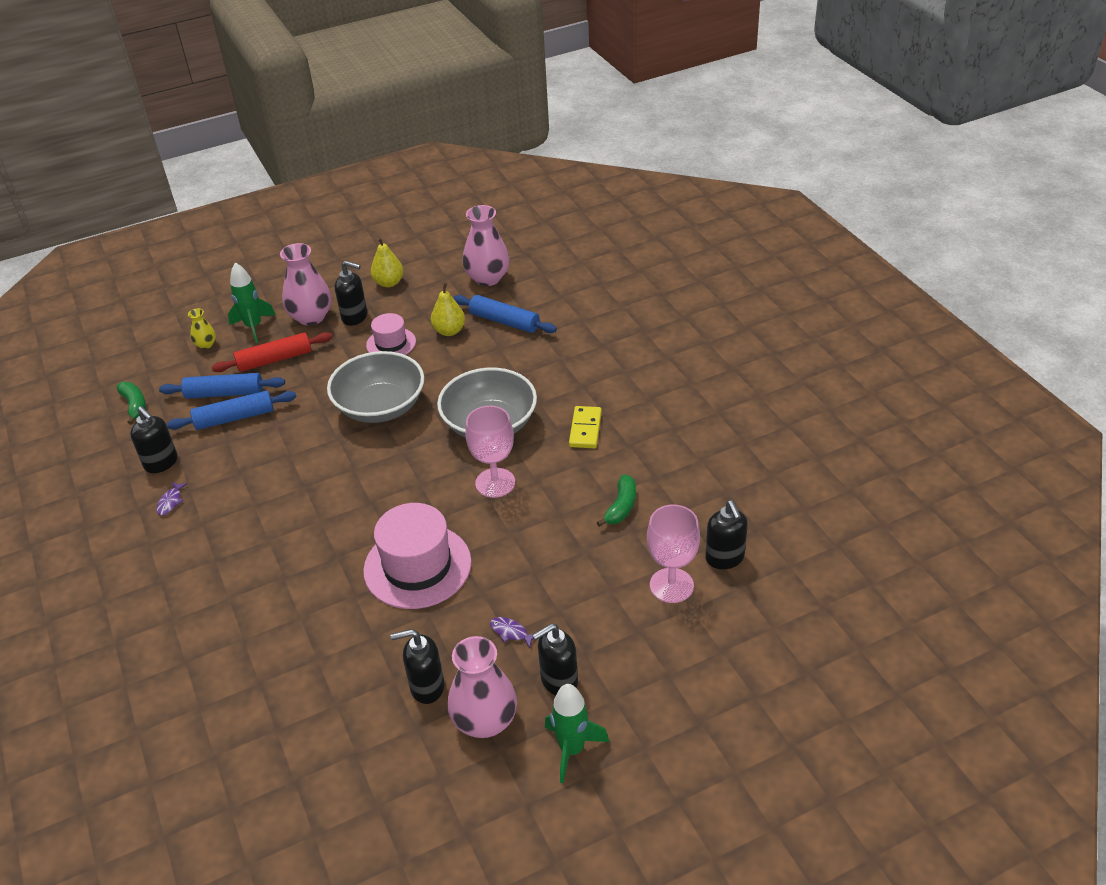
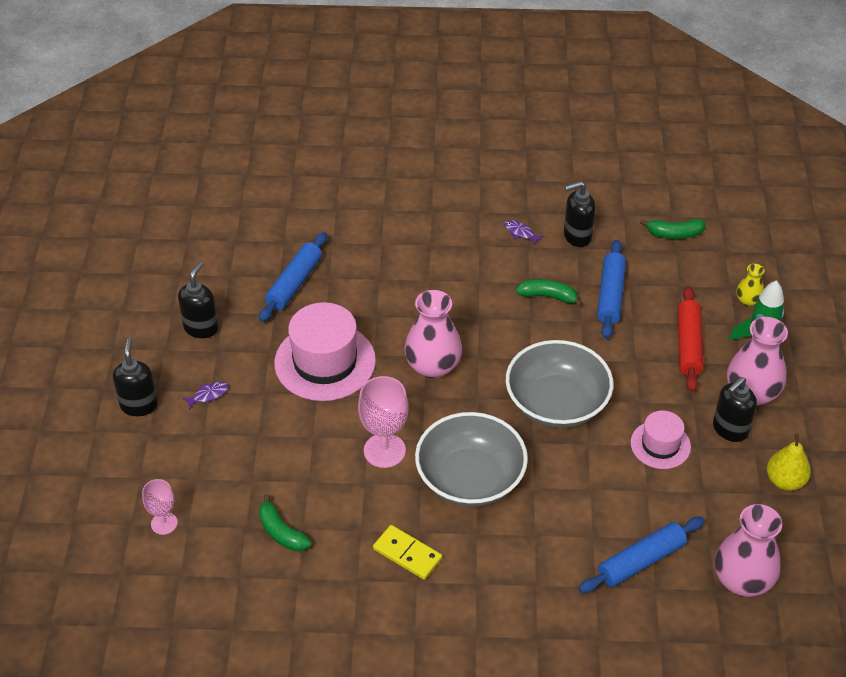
camera: 115 degrees right, 5 degrees up
blue rolling pin [159,373,285,399] -> blue rolling pin moved to [259,232,327,322]
yellow pear [431,282,465,336] -> none
pink vase [448,636,517,738] -> pink vase moved to [405,290,462,379]
green rocket [545,684,609,784] -> none
pink goblet [647,505,700,603] -> pink goblet [142,479,178,535], size x0.60
black soap dispenser [705,500,748,569] -> none
none -> green banana [516,279,583,307]

